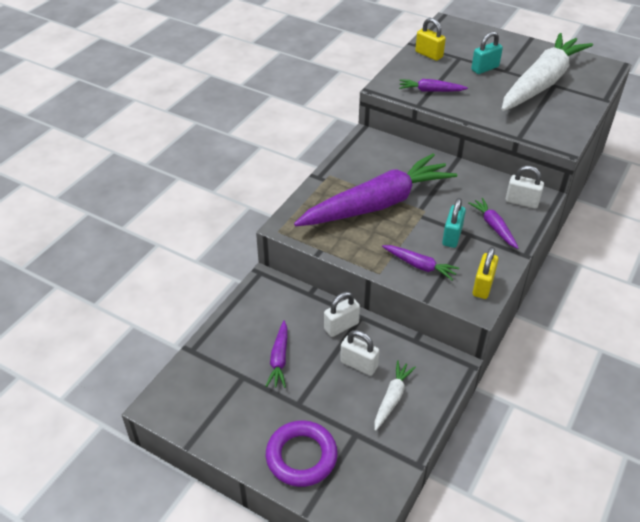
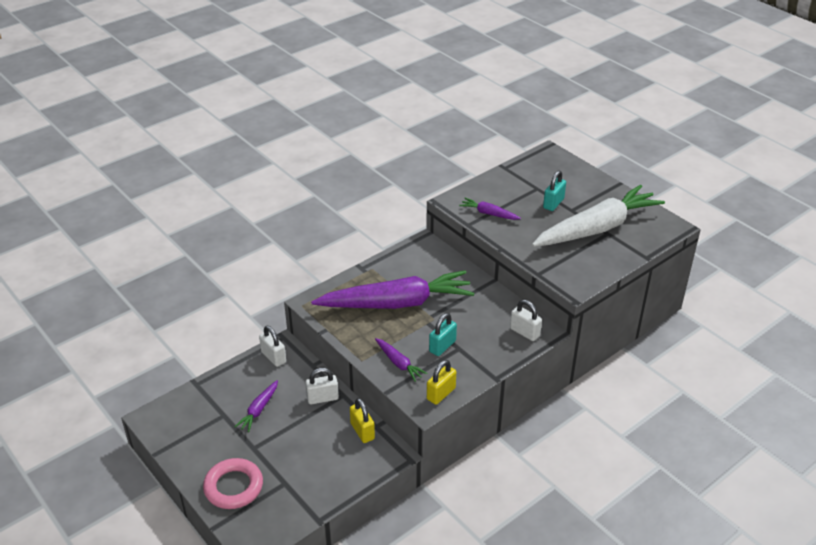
camera: 20 degrees right, 5 degrees down
purple ring [266,420,338,487] -> pink ring [203,458,263,509]
white padlock [340,330,379,376] -> white padlock moved to [259,326,286,367]
white carrot [375,360,416,431] -> none
yellow padlock [415,18,446,61] -> yellow padlock moved to [350,398,375,443]
purple carrot [468,198,519,249] -> none
turquoise padlock [471,31,503,74] -> turquoise padlock turned 45 degrees counterclockwise [543,171,566,211]

